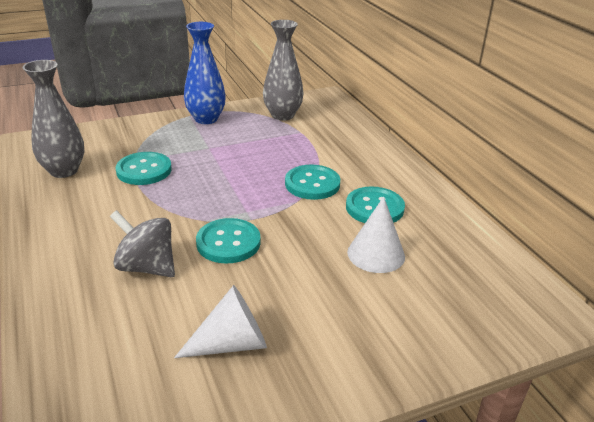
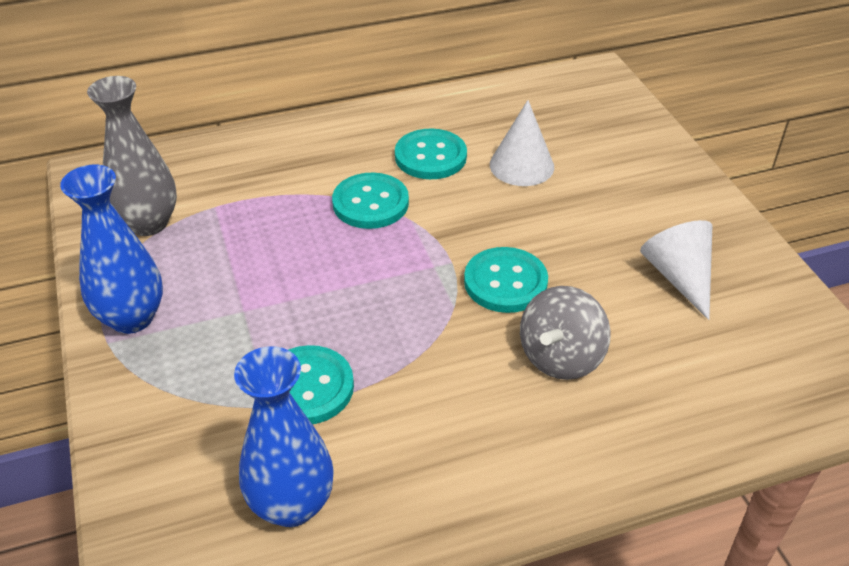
camera: 85 degrees left, 10 degrees up
grey vase [23,60,84,178] -> blue vase [234,346,334,527]

